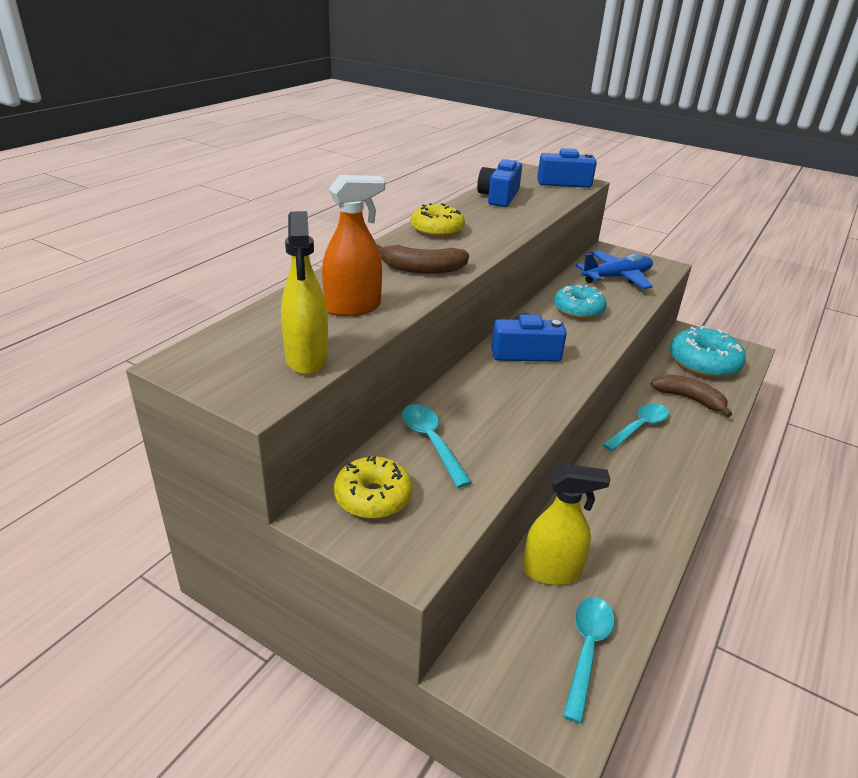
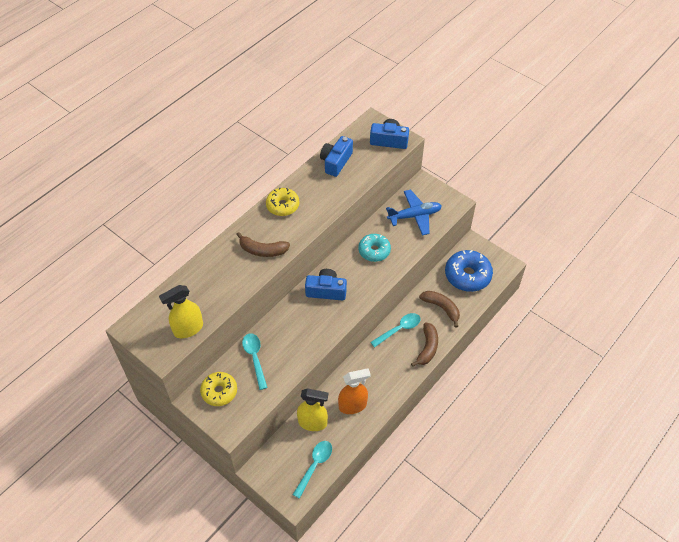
camera: 10 degrees right, 20 degrees up
yellow spray bottle [281,211,328,375] -> yellow spray bottle turned 60 degrees clockwise [159,285,203,338]
orange spray bottle [322,175,385,316] -> orange spray bottle moved to [338,368,371,414]
turquoise donut [670,326,746,378] -> blue donut [445,250,493,292]
none -> brown banana [411,323,438,367]

